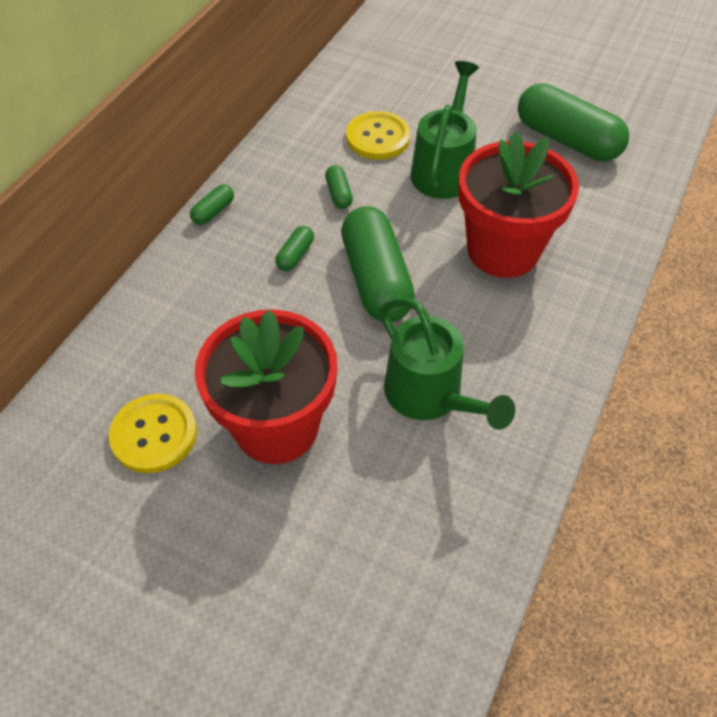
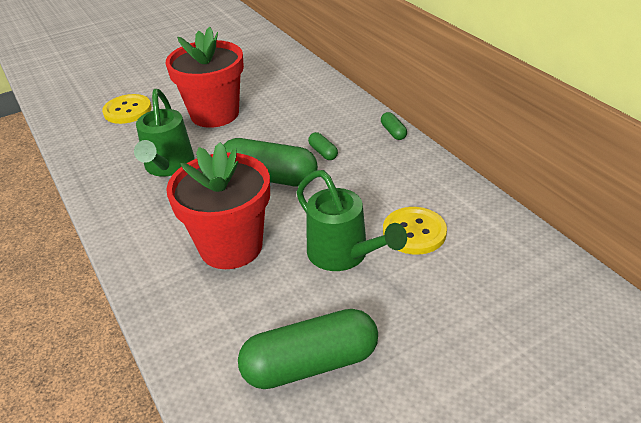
camera: 125 degrees right, 15 degrees down
yellow button [109,394,197,473] -> yellow button moved to [102,94,152,124]
green capsule [325,165,353,209] -> none
green watering can [380,298,515,430] -> green watering can turned 90 degrees counterclockwise [134,89,194,176]

